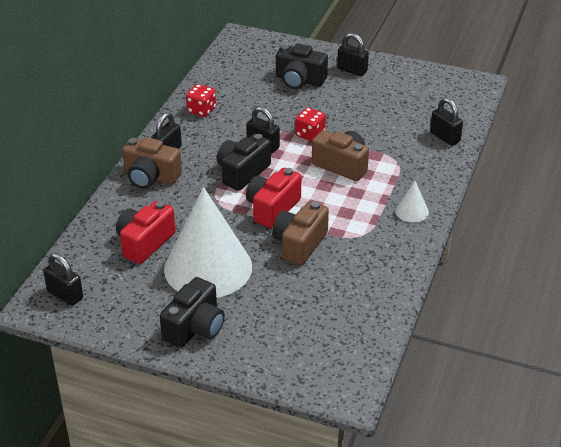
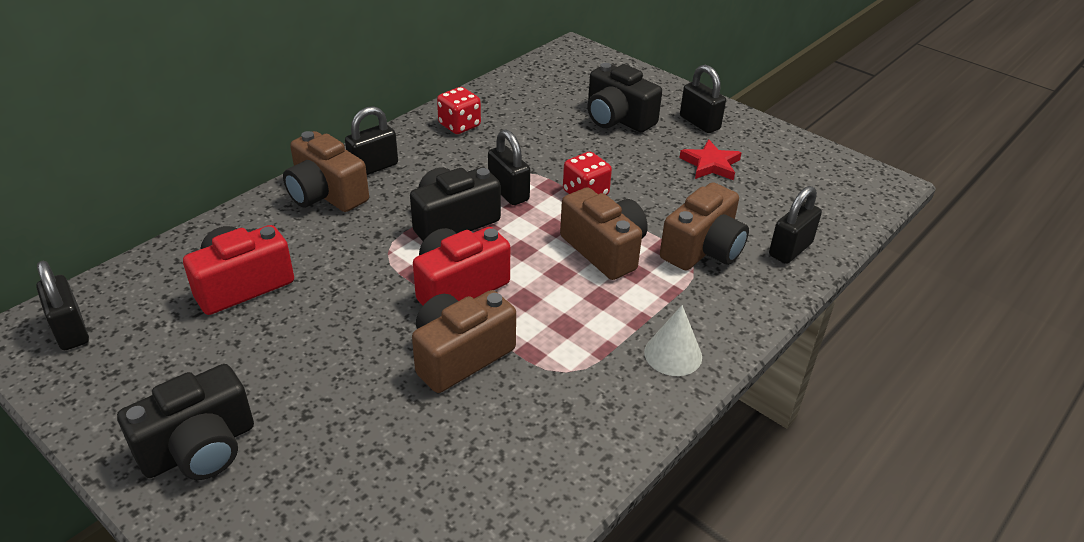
camera: 20 degrees right, 0 degrees up
white cone [164,187,252,298] -> none
black padlock [430,98,463,146] -> black padlock turned 60 degrees clockwise [769,186,822,264]
none -> brown camera [660,182,749,271]
none -> red star [679,139,742,180]

